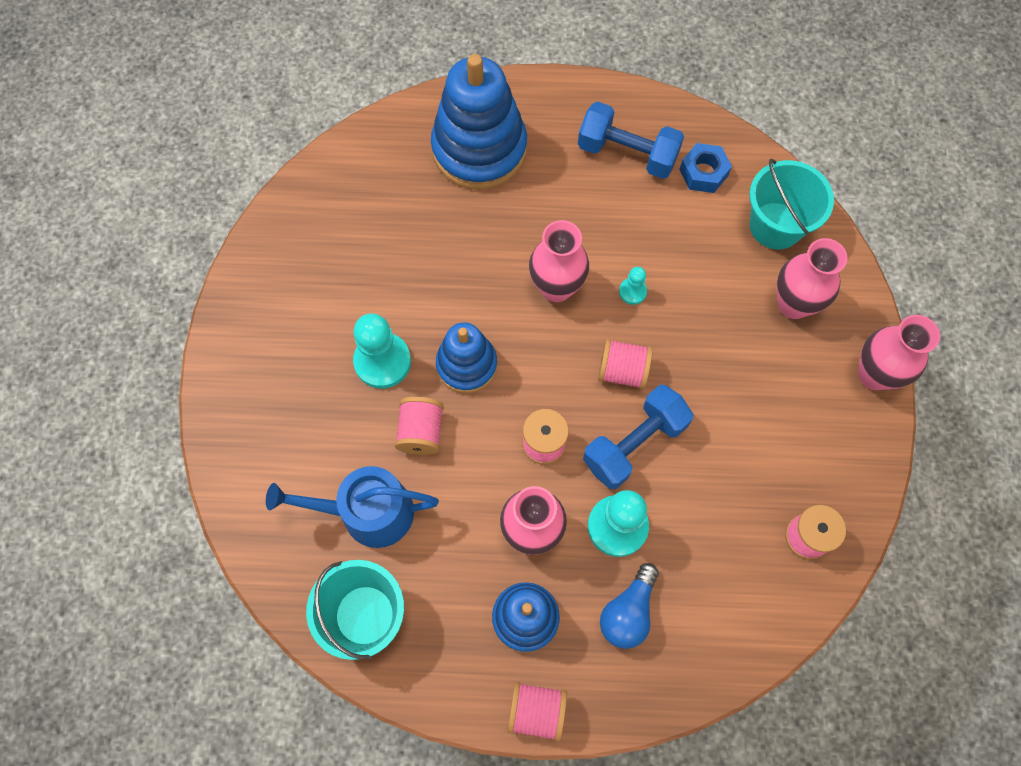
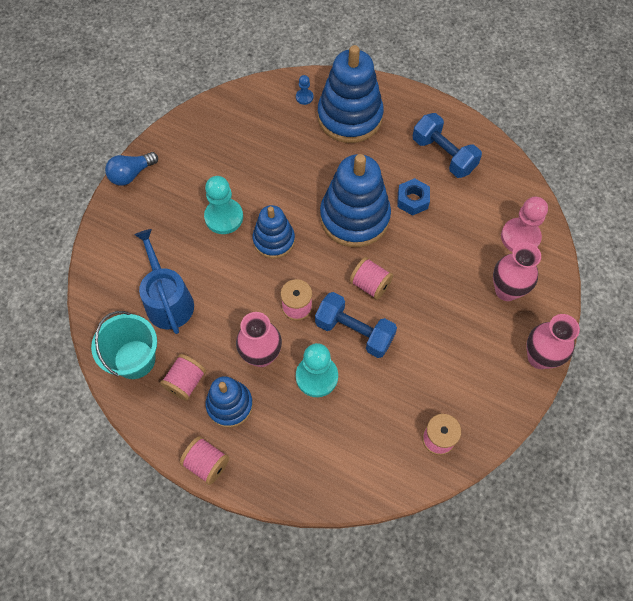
camera: 25 degrees right, 5 degrees down
blue watering can [266,466,439,548] -> blue watering can turned 45 degrees clockwise [135,229,194,334]
pink spool [394,397,444,455] -> pink spool moved to [160,354,206,401]
pink vase [529,220,589,302] -> blue stacking toy [320,154,391,247]
blue dumbbell [583,385,694,489] -> blue dumbbell turned 45 degrees clockwise [315,292,397,358]
blue light bulb [600,563,659,649] -> blue light bulb moved to [105,152,158,186]
turquoise pawn [619,267,647,305] -> none
blue nut [679,143,732,193] -> blue nut moved to [397,178,430,216]
turquoise bucket [749,159,834,249] -> pink pawn [501,197,548,252]
none -> blue pawn [296,75,313,105]

